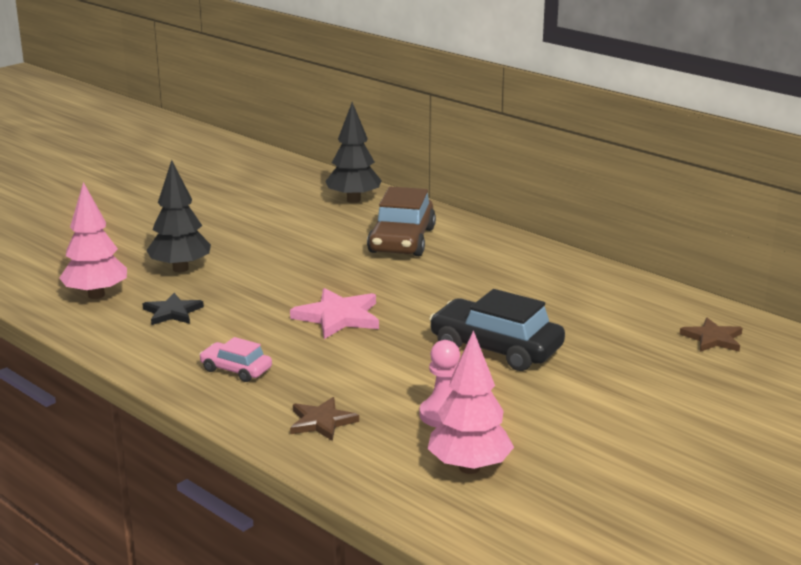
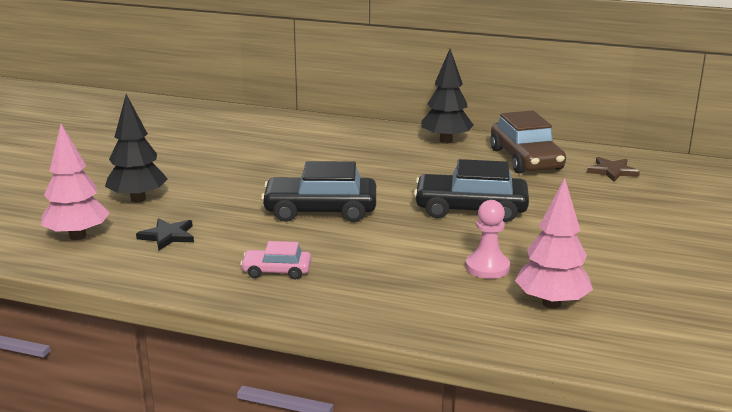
camera: 25 degrees left, 0 degrees up
pink star [290,288,379,339] -> black car [261,161,376,222]
brown star [290,397,359,441] -> none
black tree [325,102,382,203] -> black tree moved to [421,49,474,144]
brown car [367,187,436,256] -> brown car moved to [490,110,566,174]

